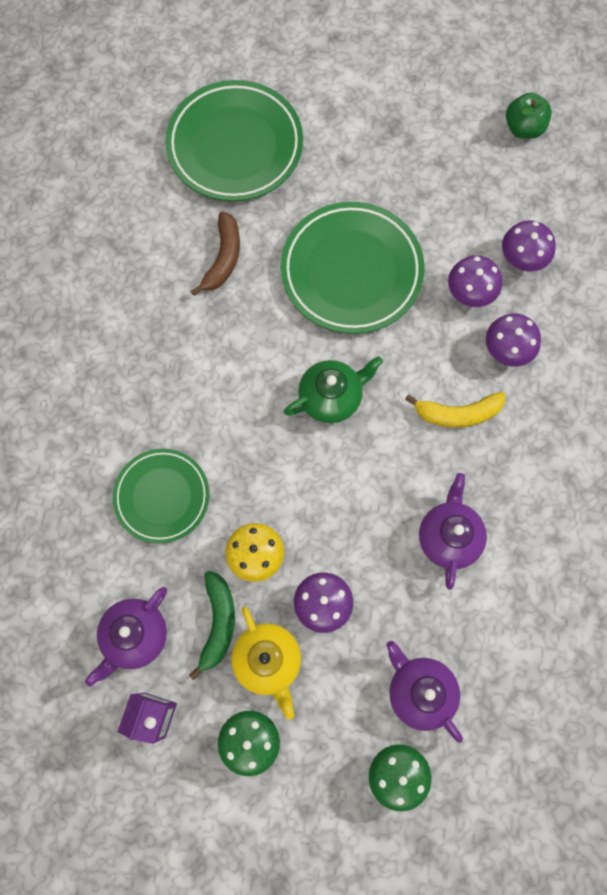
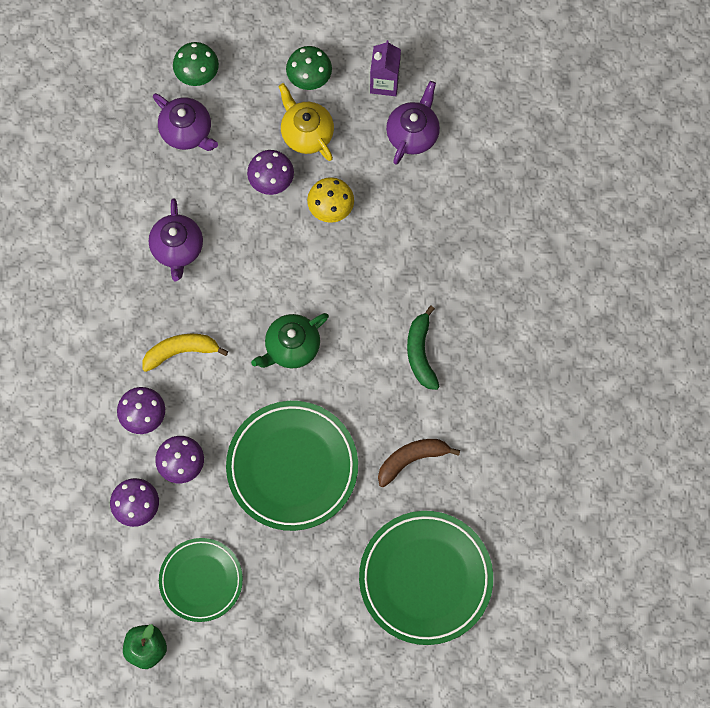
camera: 170 degrees right, 0 degrees up
green plate [113,449,209,544] -> green plate moved to [159,538,243,622]
green banana [189,571,235,680] -> green banana moved to [407,306,440,390]
brown banana [191,211,240,296] -> brown banana turned 60 degrees clockwise [378,439,460,487]

